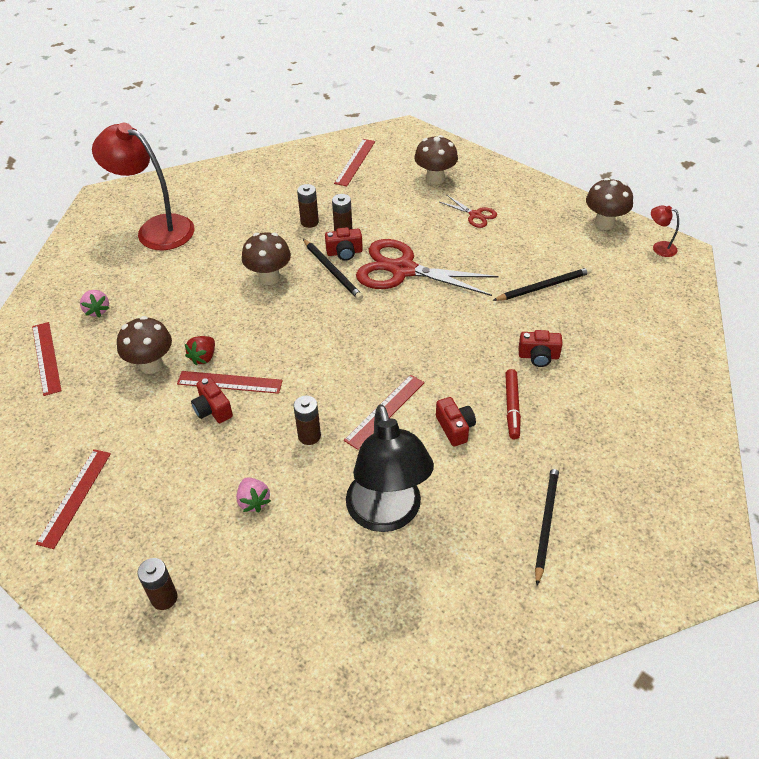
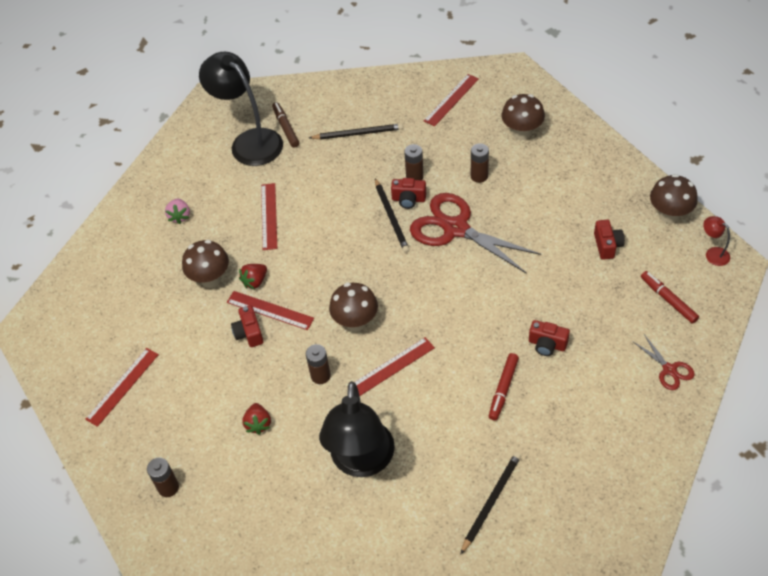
camera: 20 degrees right, 5 degrees up
red ruler [32,322,62,396] -> red ruler moved to [261,183,277,250]
red lamp [92,123,194,250] -> black lamp [199,52,283,166]
pink strawberry [236,478,271,512] -> red strawberry [242,403,271,435]
brown mushroom [242,232,291,285] -> brown mushroom moved to [329,283,378,332]
brown battery [297,184,319,228] -> brown battery moved to [471,143,489,183]
red camera [436,397,476,446] -> red camera moved to [594,220,625,260]
red scissors [440,195,497,228] -> red scissors moved to [632,334,695,390]
black pencil [492,267,592,301] -> black pencil moved to [309,124,403,140]
none -> brown marker [272,102,299,148]
none -> red marker [641,271,699,324]

